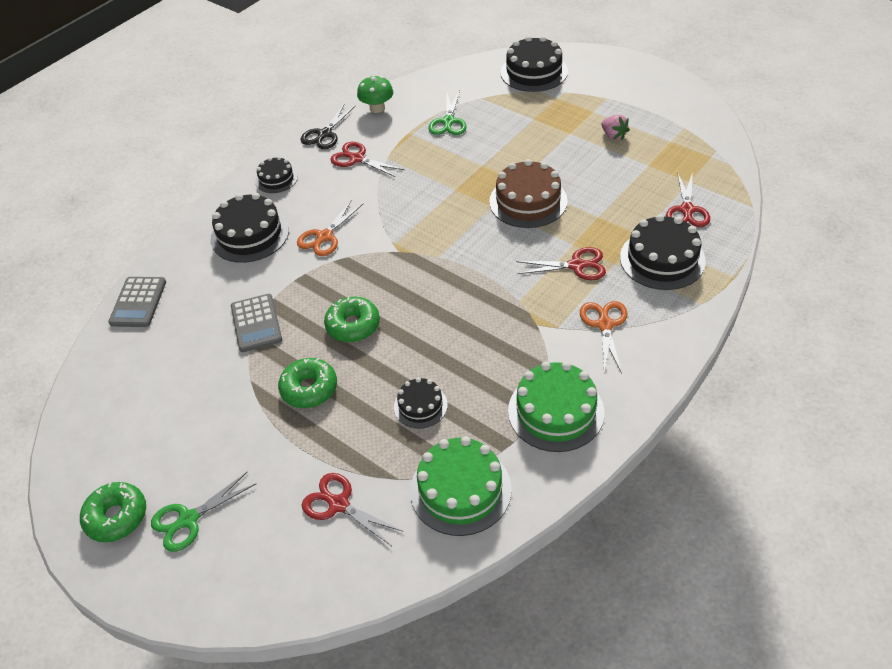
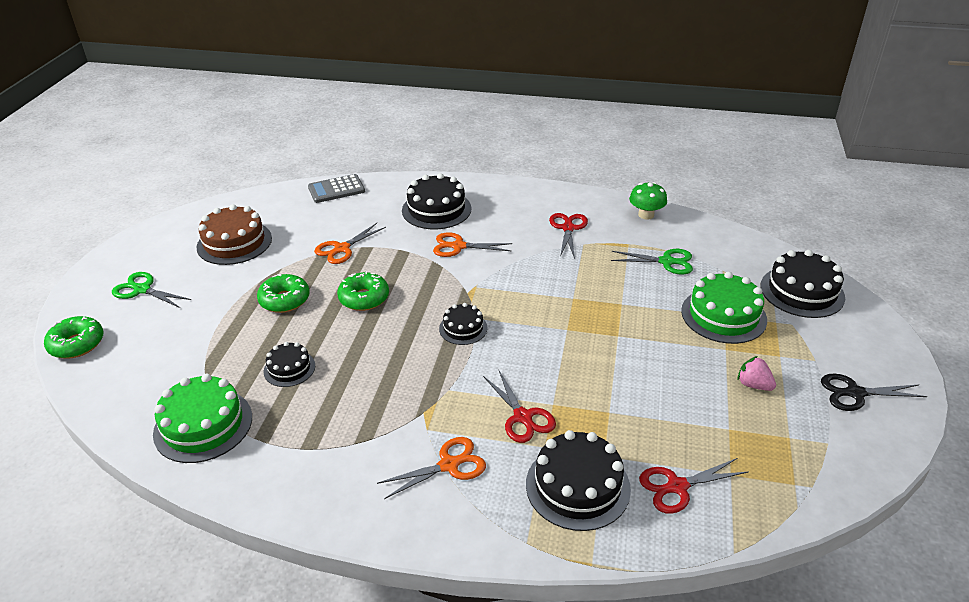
camera: 60 degrees right, 10 degrees down
green donut [80,482,146,542] -> green donut moved to [44,316,104,359]
grey calculator [231,294,282,352] -> orange scissors [314,223,386,264]
black cake [255,156,298,193] -> black cake moved to [439,303,488,345]
black scissors [300,105,356,149] -> black scissors moved to [821,374,928,411]
red scissors [302,473,404,546] -> none
green scissors [428,91,467,135] -> green scissors turned 150 degrees counterclockwise [611,249,693,275]
brown cake [489,159,568,228] -> brown cake moved to [197,204,272,265]
green cake [508,362,604,452] -> green cake moved to [681,272,767,344]
pink strawberry [602,115,630,140] -> pink strawberry turned 105 degrees clockwise [737,356,776,391]

